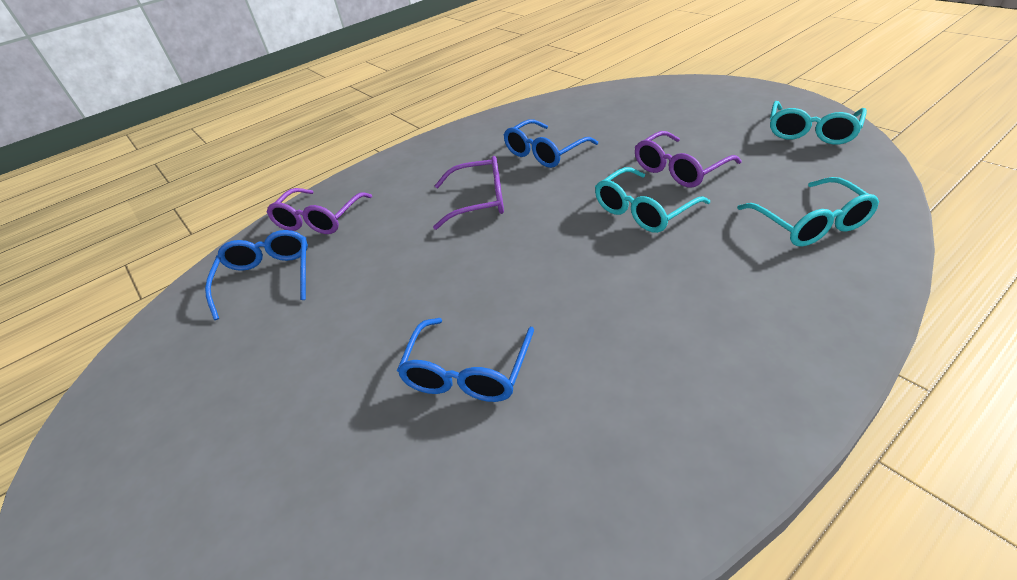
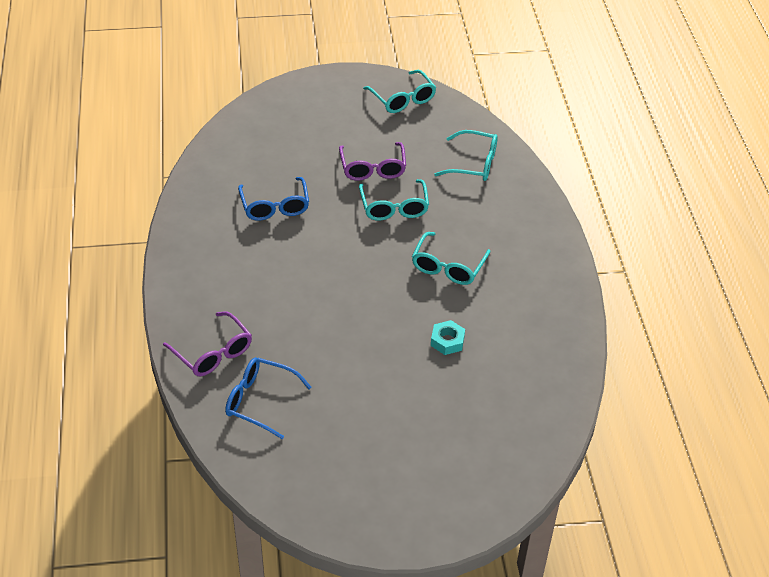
camera: 65 degrees left, 5 degrees up
blue glasses [397,318,534,402] -> turquoise nut [431,320,465,355]
purple glasses [433,156,504,230] -> none
none -> turquoise glasses [412,232,491,285]

